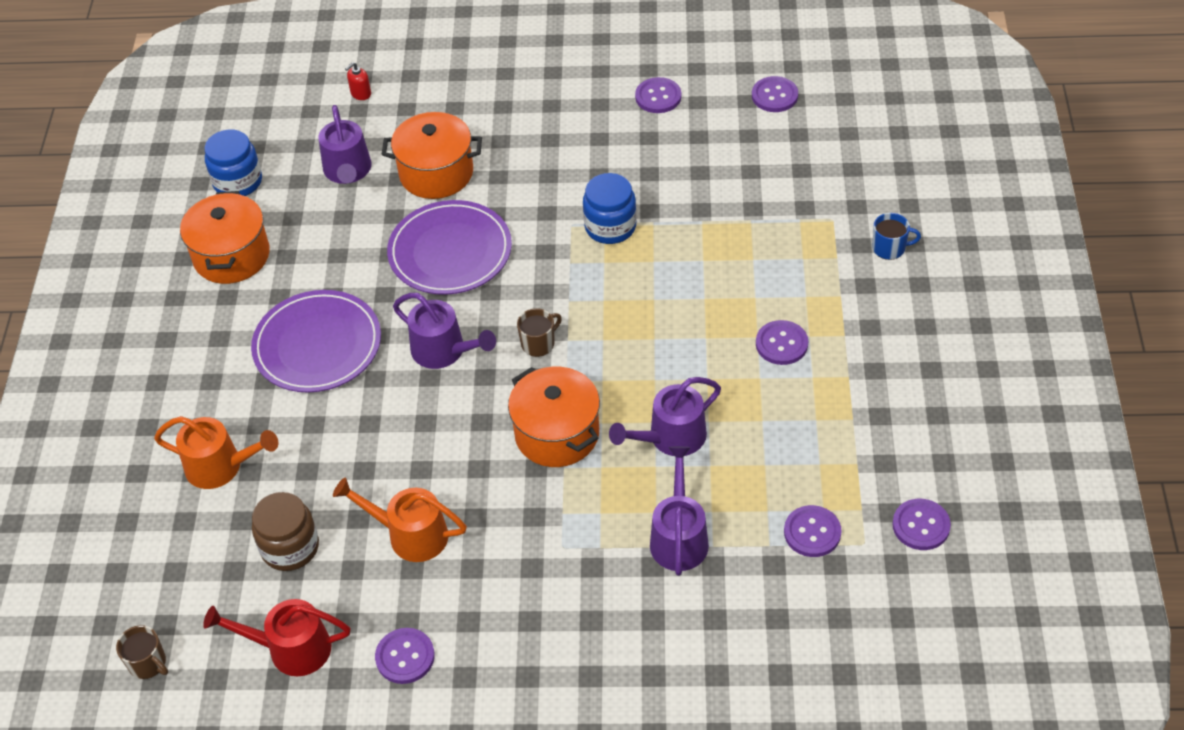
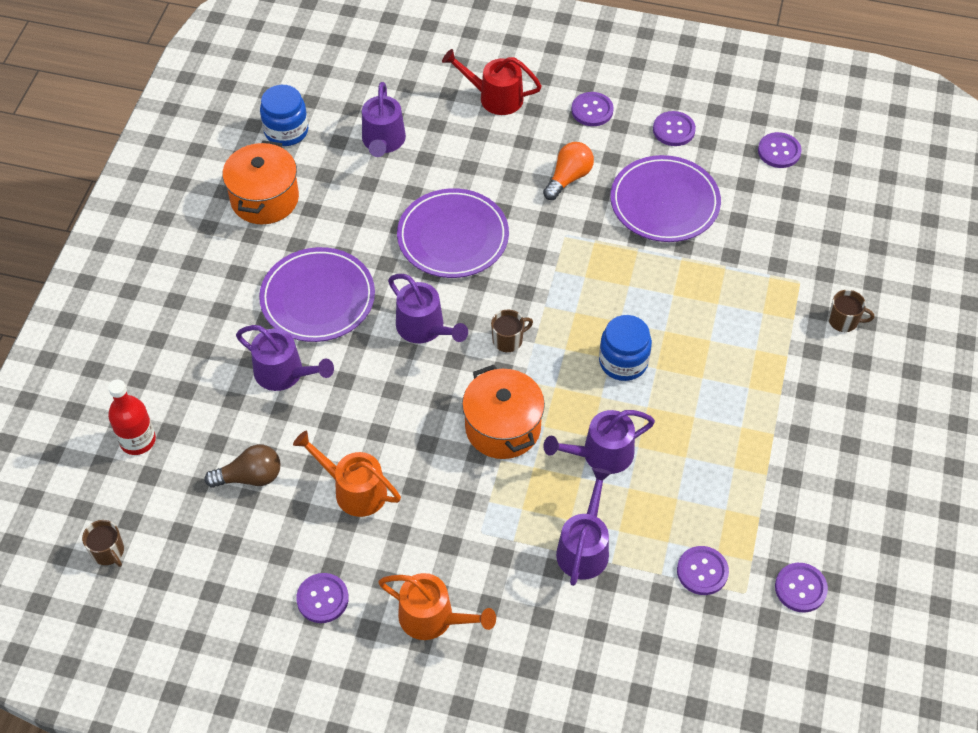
camera: 10 degrees right, 5 degrees up
orange watering can [154,416,278,489] -> orange watering can moved to [378,573,496,640]
red watering can [203,599,351,676] -> red watering can moved to [442,49,542,115]
brown jar [252,492,319,571] -> brown light bulb [205,444,280,488]
red soap dispenser [345,62,371,100] -> none
orange pot [382,112,482,199] -> none
blue jar [583,173,637,244] -> blue jar moved to [599,315,652,381]
purple button [756,320,808,365] -> purple button moved to [571,92,614,126]
blue mug [872,213,921,260] -> brown mug [828,290,874,332]
none -> red bottle [108,379,156,455]
none -> purple watering can [236,325,334,391]
none -> orange light bulb [543,142,594,200]
none -> purple plate [610,155,721,242]

